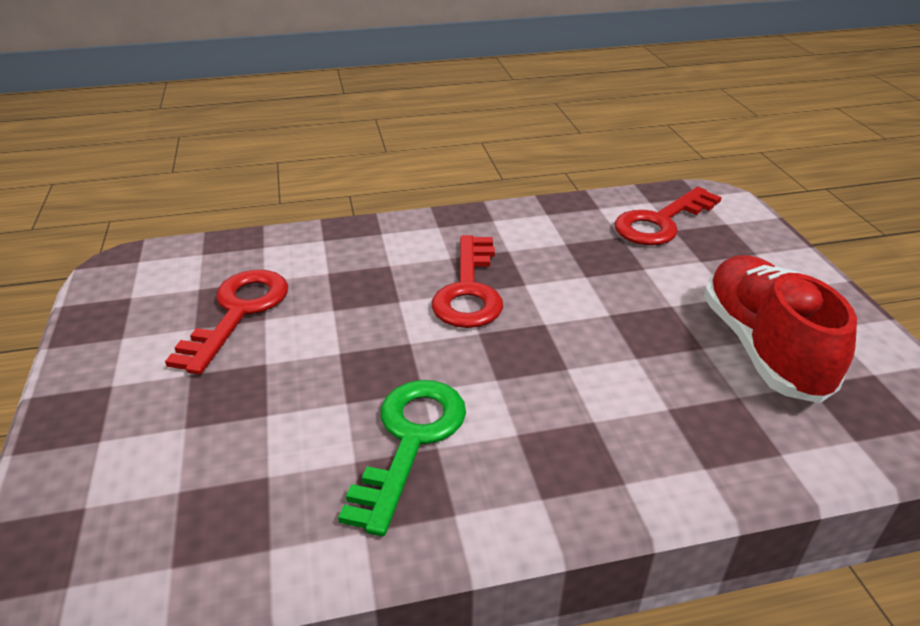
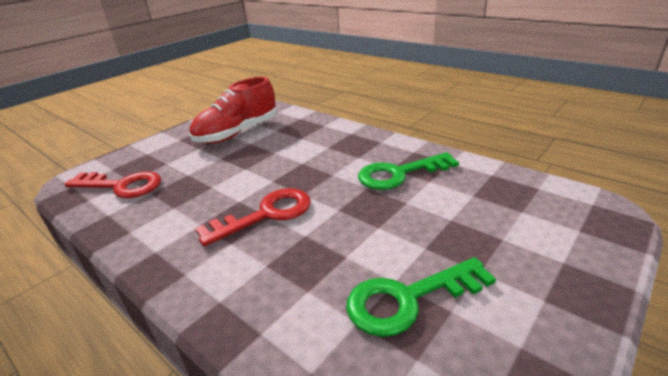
camera: 125 degrees left, 5 degrees down
red key [165,270,288,375] -> green key [346,257,496,337]

